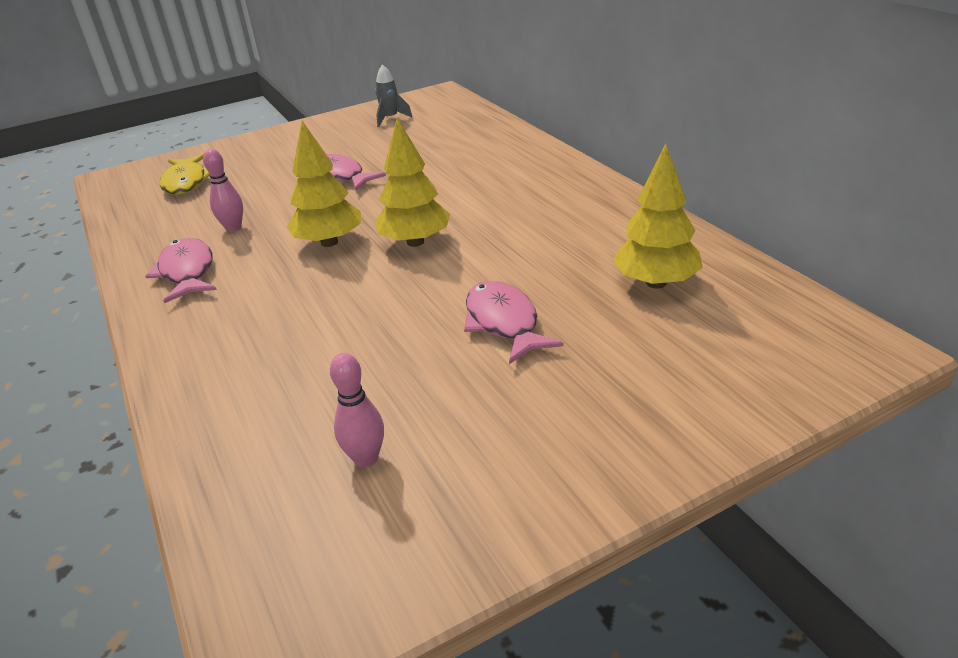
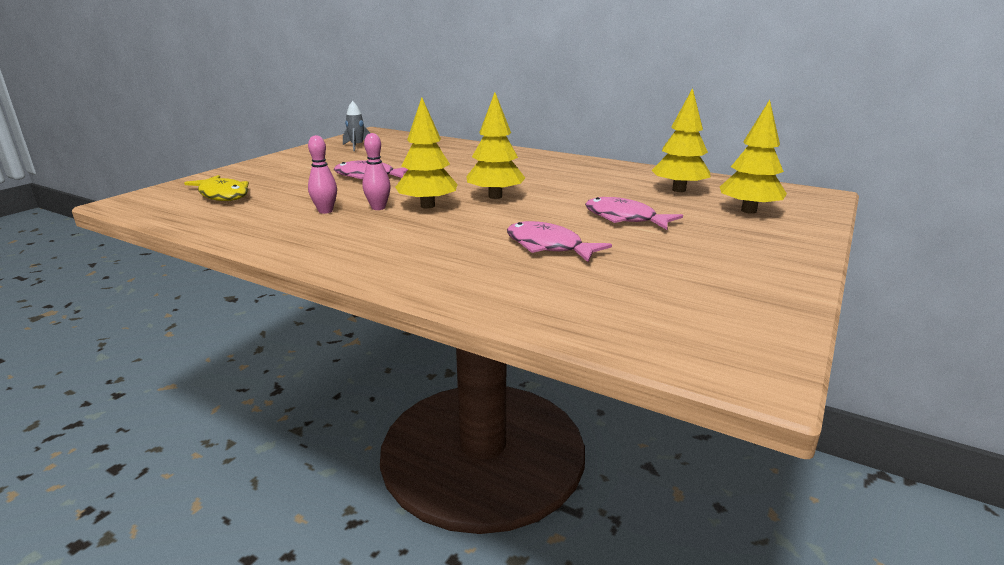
camera: 35 degrees left, 10 degrees down
pink fish [145,238,217,303] -> pink fish moved to [507,221,612,262]
pink bowling pin [330,353,384,467] -> pink bowling pin moved to [363,133,391,210]
none -> yellow tree [720,100,787,214]

